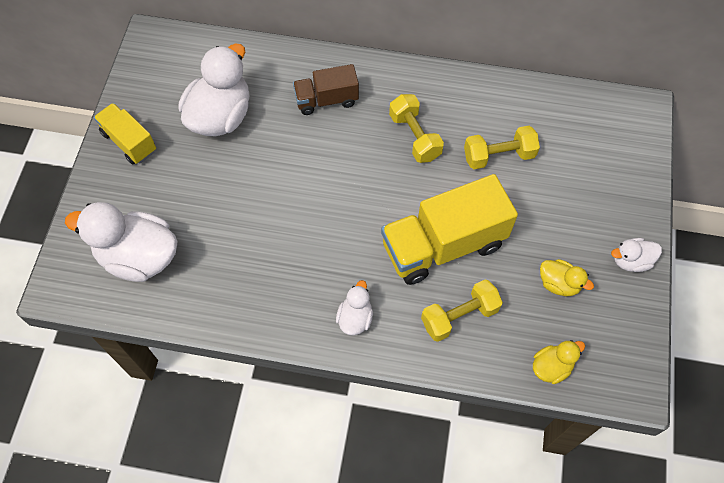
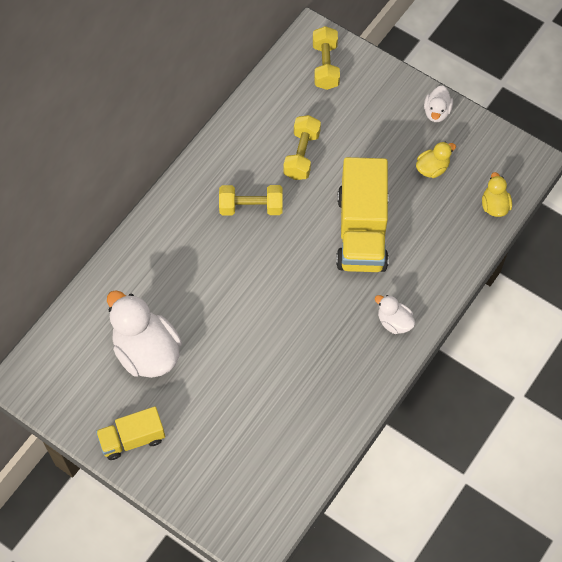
camera: 65 degrees left, 0 degrees up
white duck [65,202,177,282] -> none
brown truck [293,64,359,115] -> none
yellow dumbbell [421,280,503,342] -> yellow dumbbell moved to [313,26,340,90]

